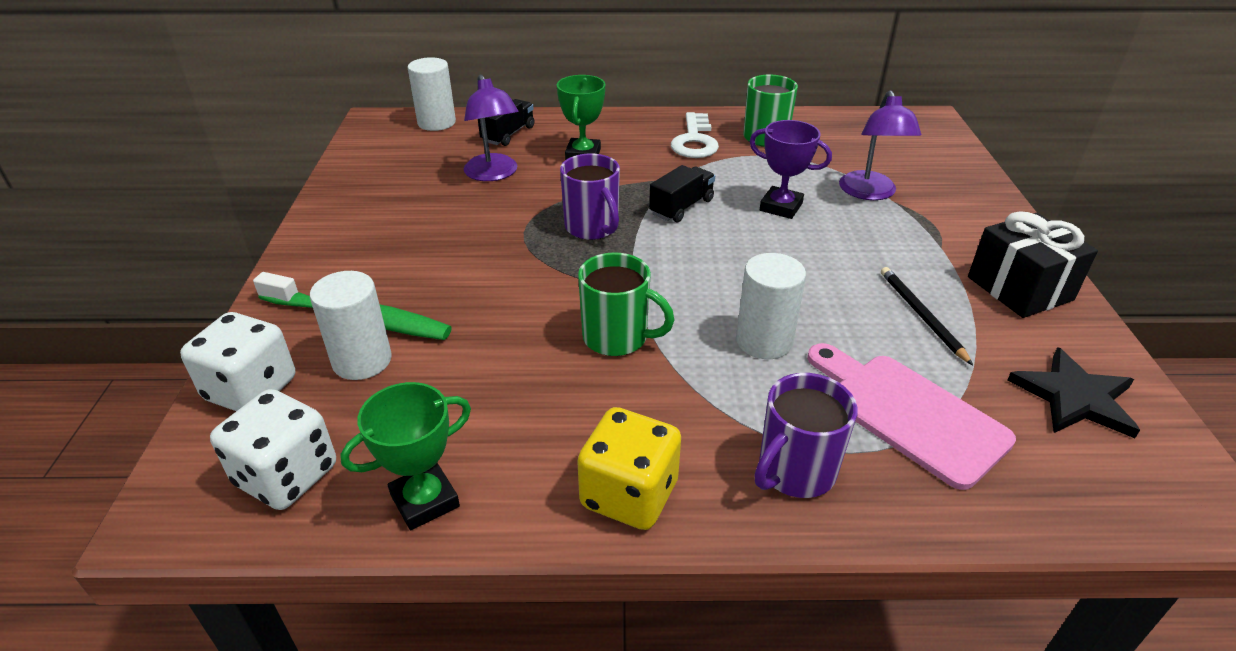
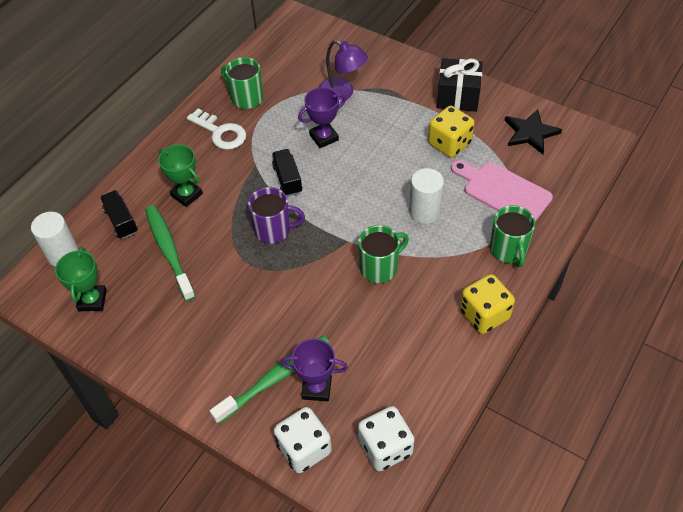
camera: 55 degrees left, 15 degrees up
white cylinder [310,271,392,380] -> purple trophy [281,339,348,401]
green trophy [340,382,471,530] -> green trophy moved to [55,247,107,311]
purple lamp [464,74,518,181] -> green toothbrush [145,205,196,301]
purple mug [755,373,858,498] -> green mug [490,205,535,267]
pink cutting board [807,343,1016,490] -> pink cutting board turned 45 degrees clockwise [451,160,553,222]
black pencil [881,267,973,365] -> yellow dice [428,106,475,158]

